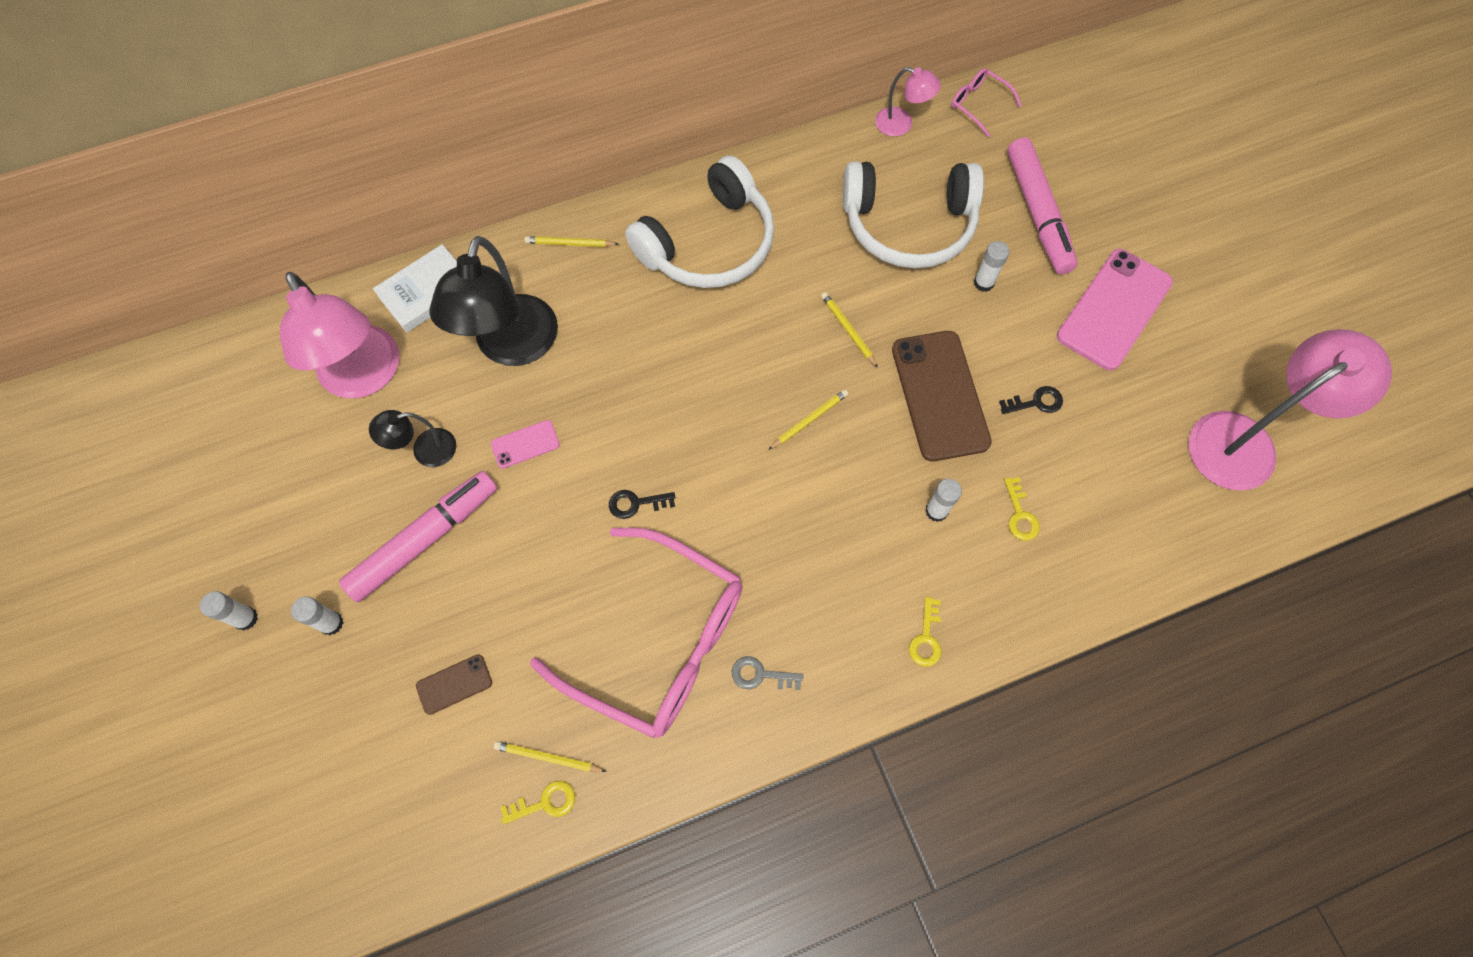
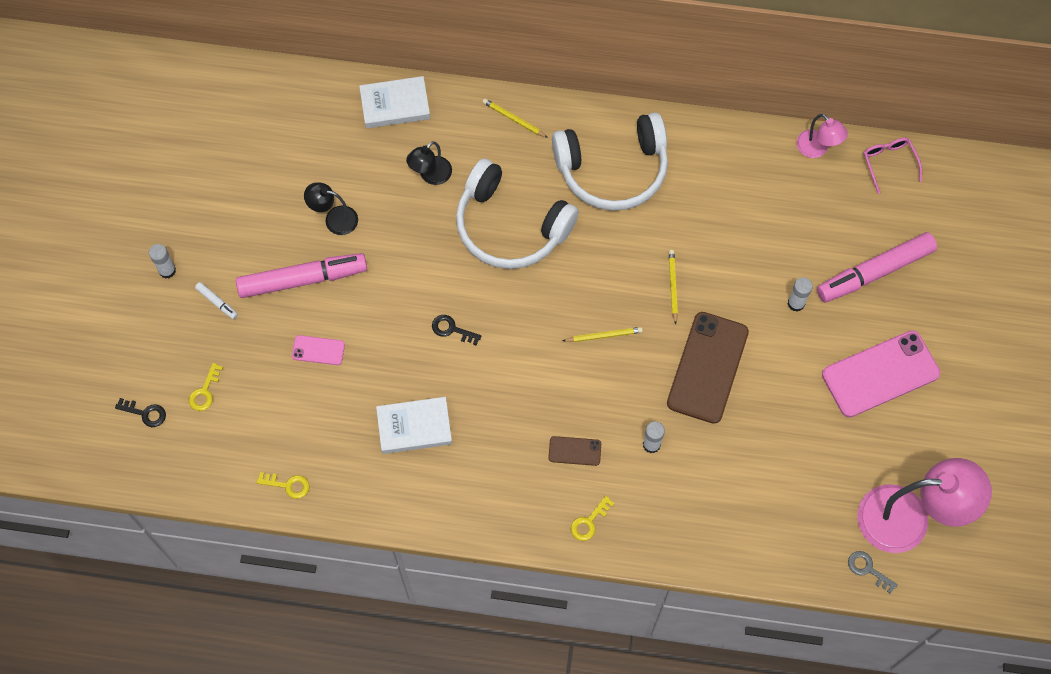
camera: 30 degrees right, 0 degrees up
pink lamp [280,272,399,399] -> none
white glue stick [291,596,343,635] -> white marker [195,282,238,319]
brown phone [416,654,492,715] -> brown phone moved to [548,436,601,466]
black lamp [429,236,558,366] -> black lamp [406,141,452,185], size x0.50
pink phone [491,420,560,469] -> pink phone moved to [292,335,345,365]
yellow pencil [494,741,607,772] -> none
pink glasses [530,528,743,738] -> white book [376,397,452,454]
grey key [732,656,803,690] -> grey key moved to [848,551,898,594]
white headphones [843,161,984,268] -> white headphones moved to [456,158,579,269]
black key [999,386,1063,414] -> black key moved to [115,398,166,427]
yellow key [1004,477,1040,541] -> yellow key moved to [189,363,223,411]
pink marker [1007,138,1078,274] -> pink marker turned 45 degrees clockwise [817,232,937,302]

